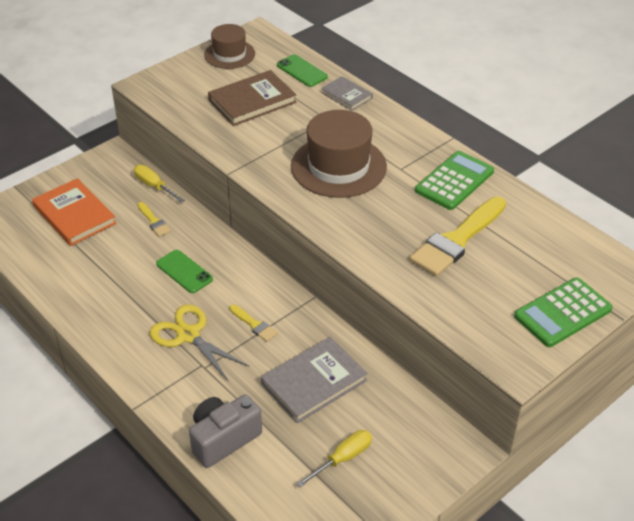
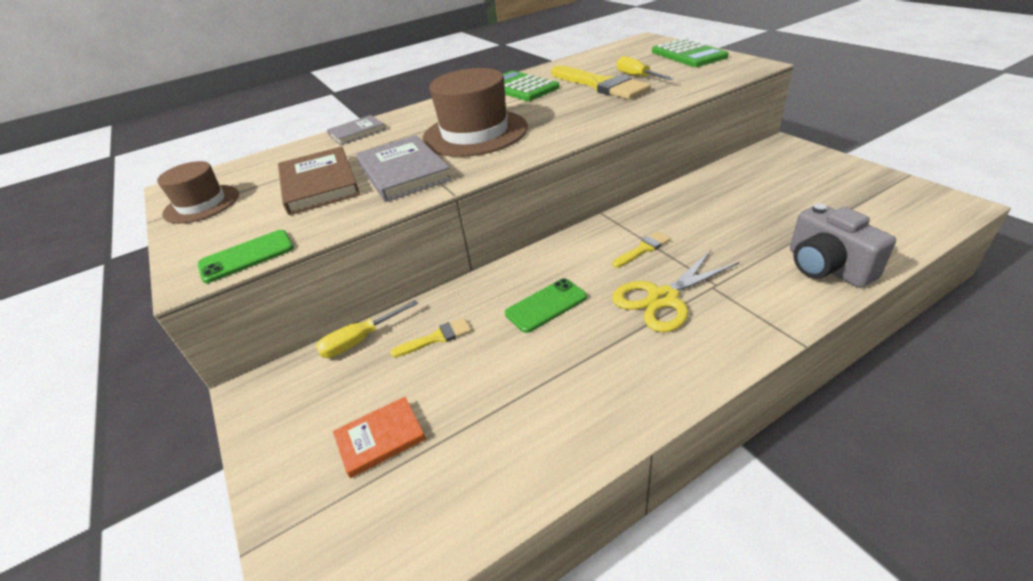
camera: 75 degrees left, 5 degrees down
orange book [32,178,117,246] -> orange book [333,397,426,478], size x0.59
grey book [261,337,368,423] -> grey book moved to [356,135,452,202]
green phone [277,54,328,87] -> green phone moved to [198,230,294,283]
yellow screwdriver [296,430,372,487] -> yellow screwdriver moved to [617,56,674,80]

